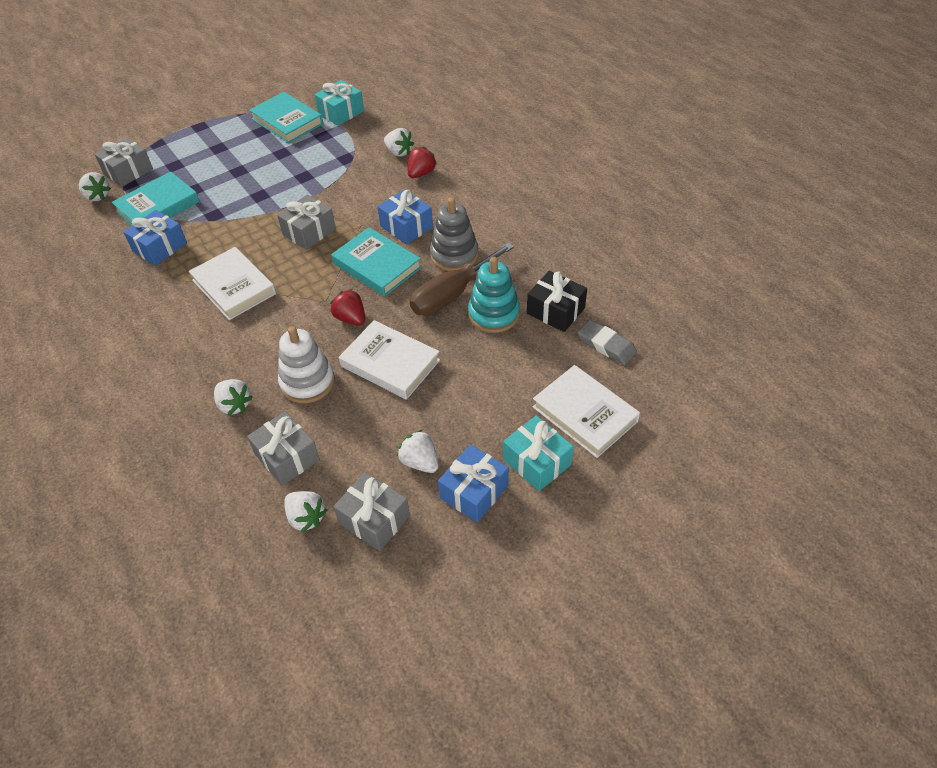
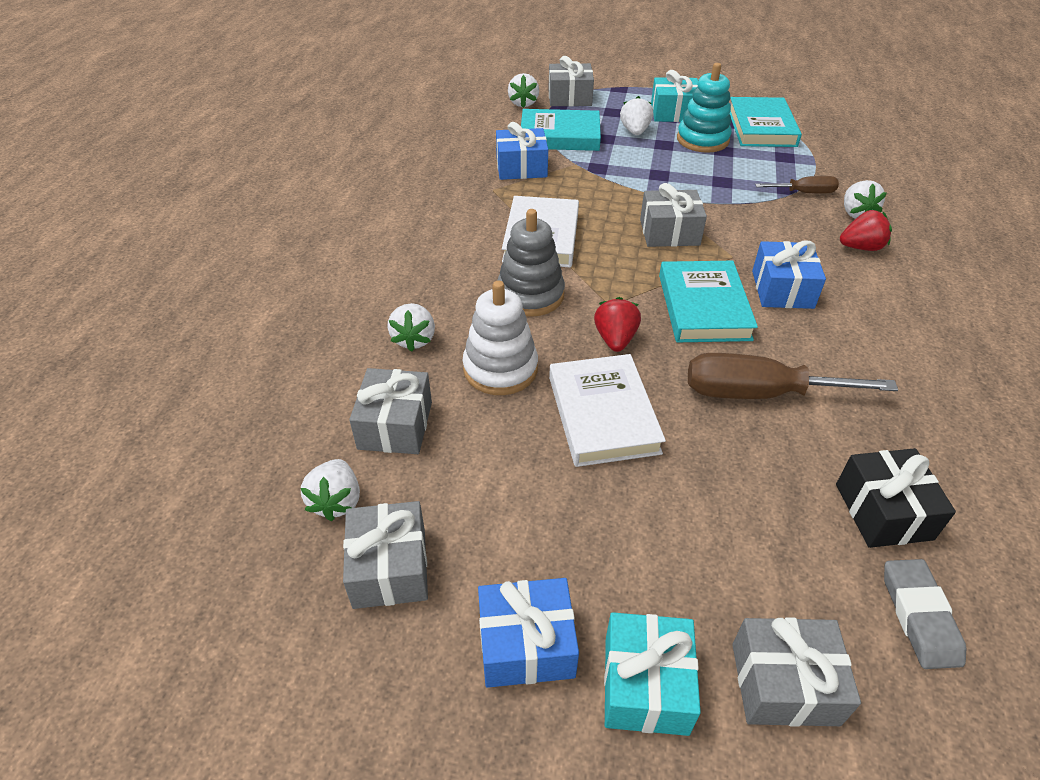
camera: 45 degrees right, 5 degrees down
turquoise gift [314,80,364,126] -> turquoise gift moved to [651,70,698,122]
white strawberry [397,430,439,473] -> white strawberry moved to [620,96,653,135]
grey stacking toy [430,198,479,271] -> grey stacking toy moved to [497,209,565,317]
turquoise stacking toy [468,257,520,333] -> turquoise stacking toy moved to [677,63,732,153]
white book [533,365,640,458] -> grey gift [732,617,861,727]
none -> brown screwdriver [755,176,839,194]

